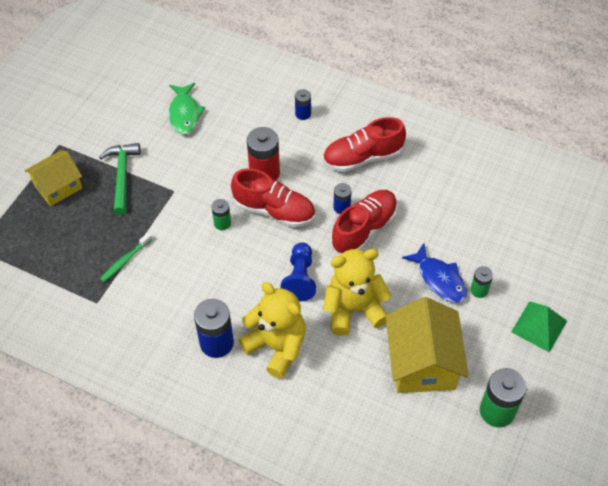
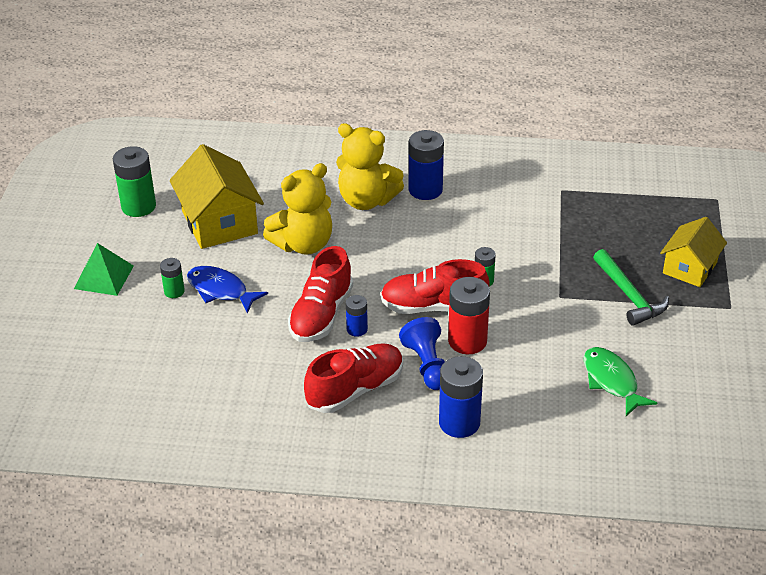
camera: 160 degrees right, 15 degrees down
green toothbrush [100,233,152,282] -> none
blue pawn [280,242,316,301] -> blue pawn moved to [399,317,445,390]
blue battery [295,89,311,120] -> blue battery [439,356,483,438], size x1.83

